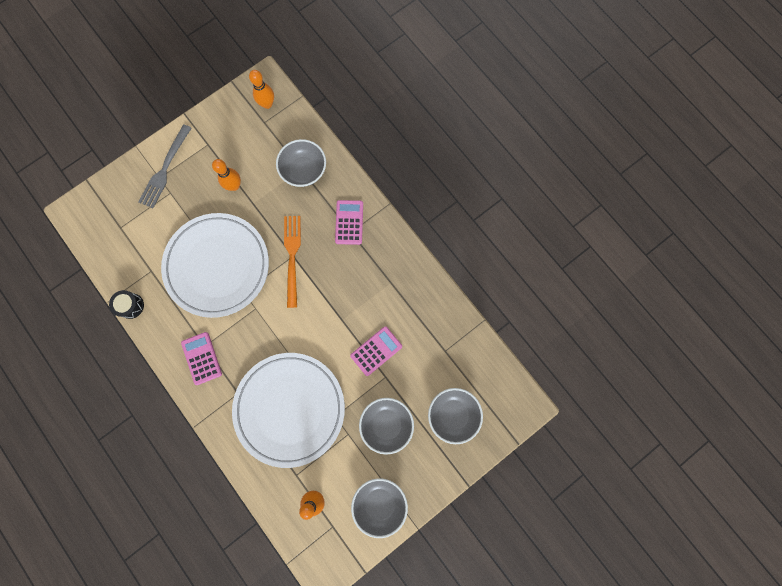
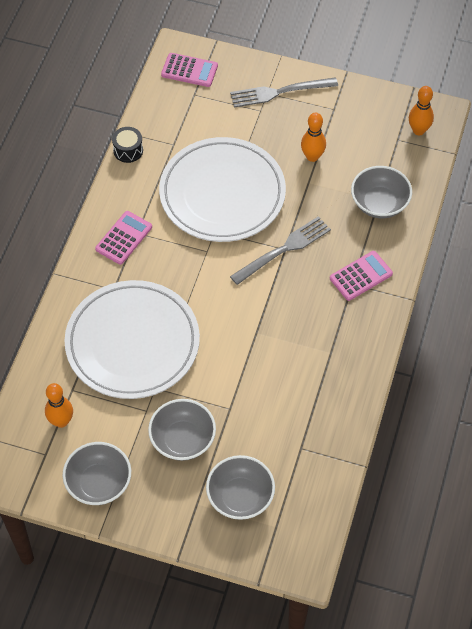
camera: 55 degrees right, 20 degrees down
orange fork [284,216,301,308] -> grey fork [230,216,331,285]
pink calculator [350,326,402,376] -> pink calculator moved to [161,53,218,87]

